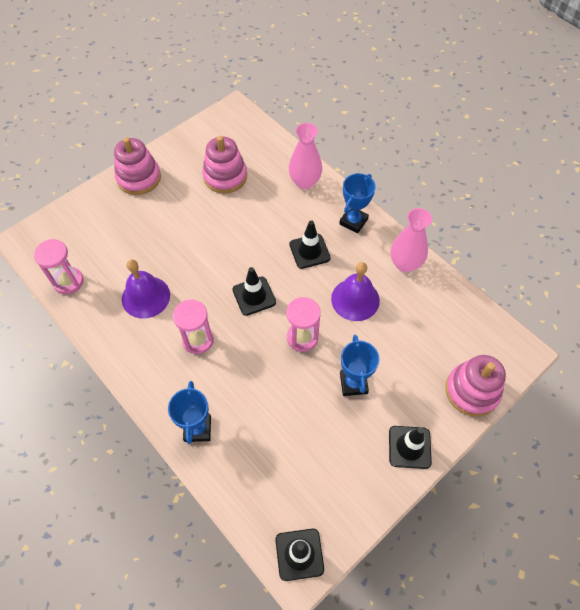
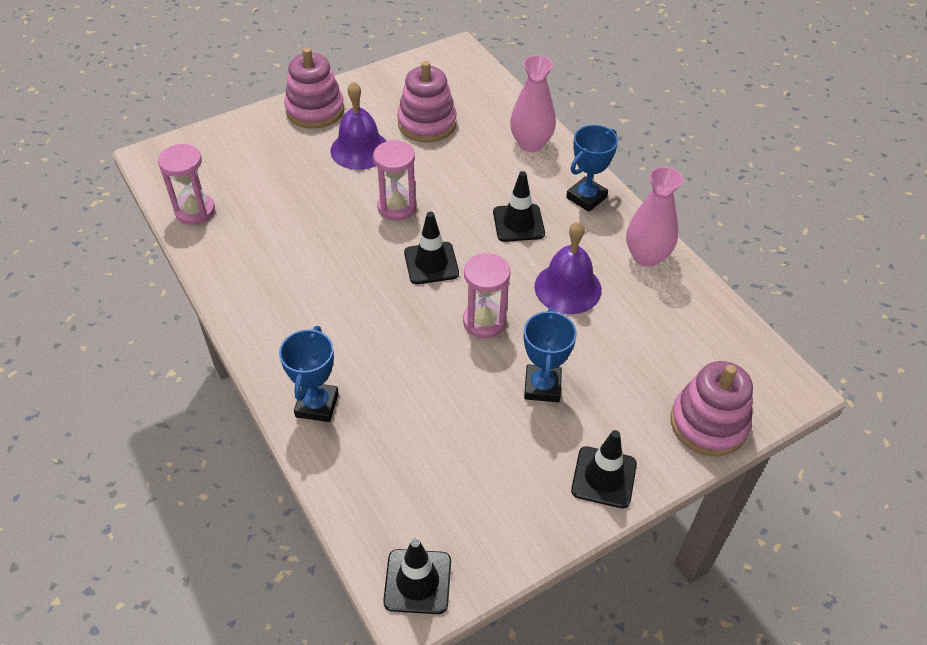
camera: 10 degrees right, 10 degrees down
purple bell [122,259,170,318] -> purple bell moved to [330,81,386,170]
pink hourglass [173,300,214,354] -> pink hourglass moved to [373,140,417,221]

